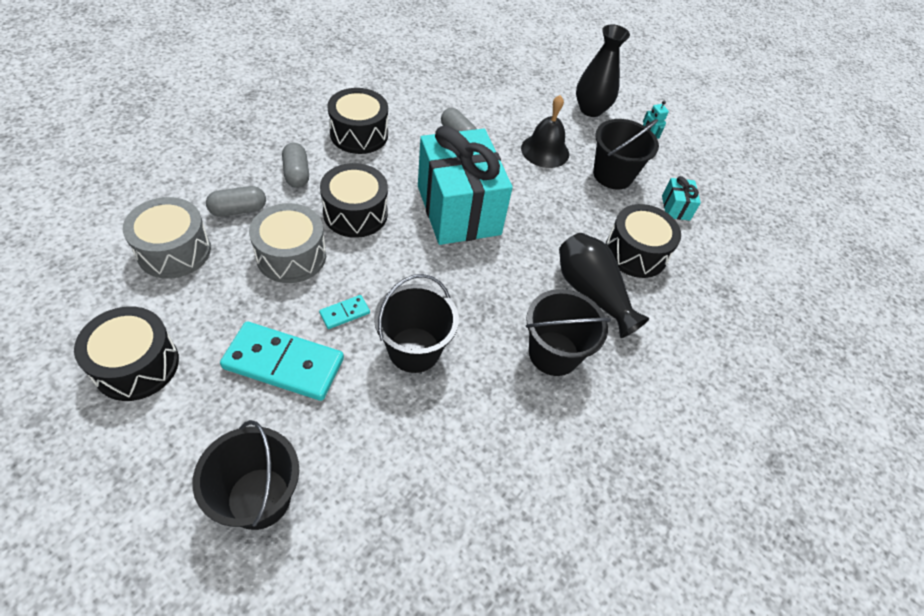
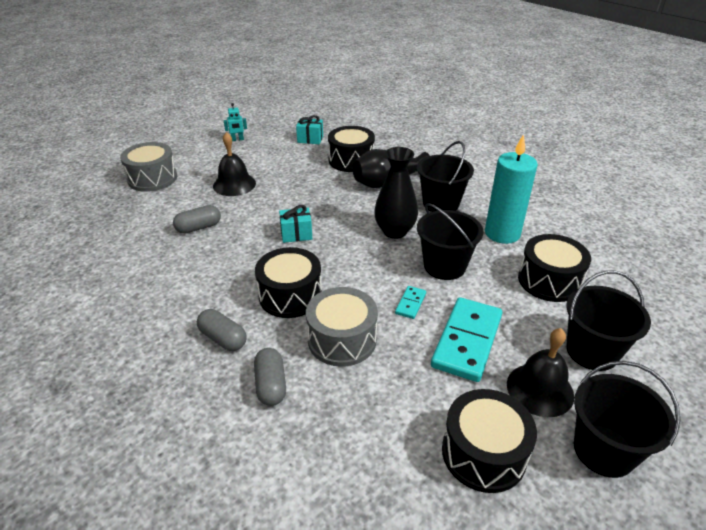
camera: 75 degrees left, 15 degrees down
grey drum [123,197,211,279] -> grey drum moved to [120,142,177,192]
grey capsule [282,143,309,188] -> grey capsule turned 45 degrees clockwise [197,309,246,351]
turquoise domino [319,295,370,329] -> turquoise domino turned 45 degrees clockwise [395,286,426,319]
black drum [327,88,388,154] -> black drum moved to [518,234,591,302]
turquoise gift [418,126,513,245] -> turquoise gift [279,205,312,243], size x0.40
black vase [576,24,630,117] -> black vase moved to [374,147,418,239]
black bucket [593,119,659,190] -> black bucket moved to [574,361,681,478]
none -> turquoise candle [485,134,538,244]
none -> black bell [507,328,574,417]

